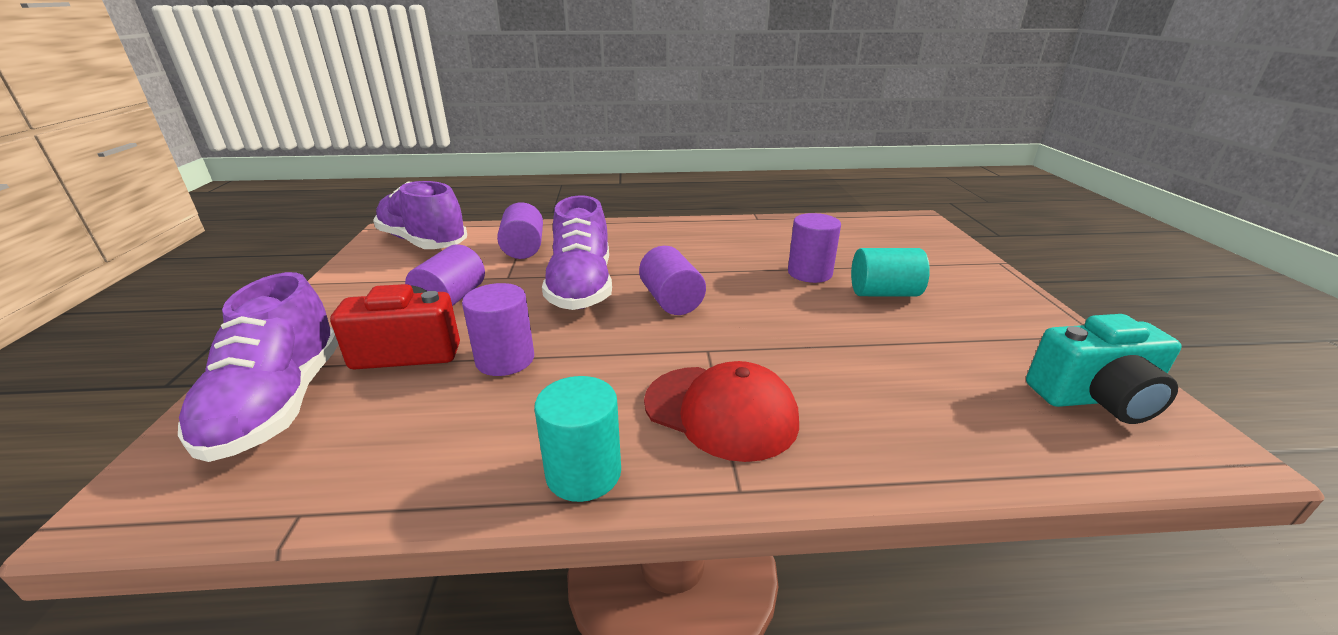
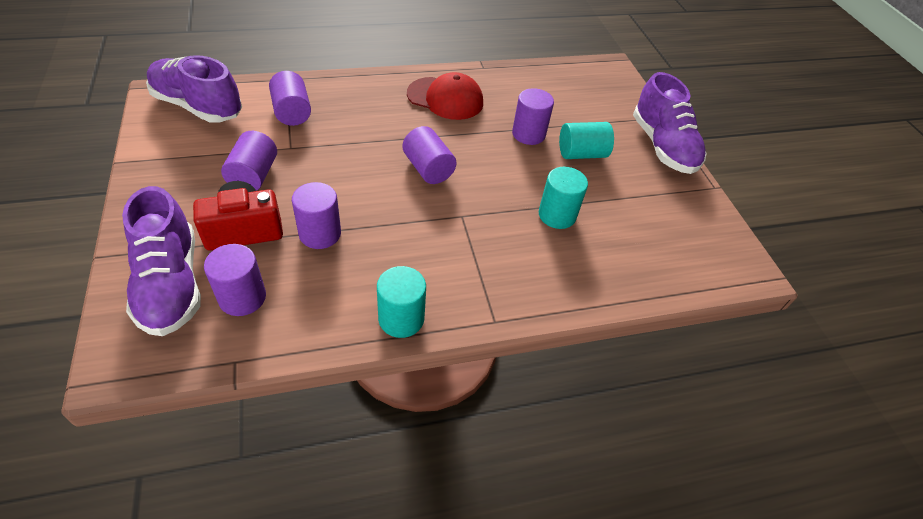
camera: 15 degrees left, 20 degrees up
purple shoe [542,195,612,310] -> purple shoe moved to [633,72,707,174]
red cap [644,361,799,462] -> red cap moved to [407,72,483,120]
turquoise camera [1026,314,1182,424] -> none
none -> purple cylinder [204,244,266,316]
none -> turquoise cylinder [539,167,588,229]

